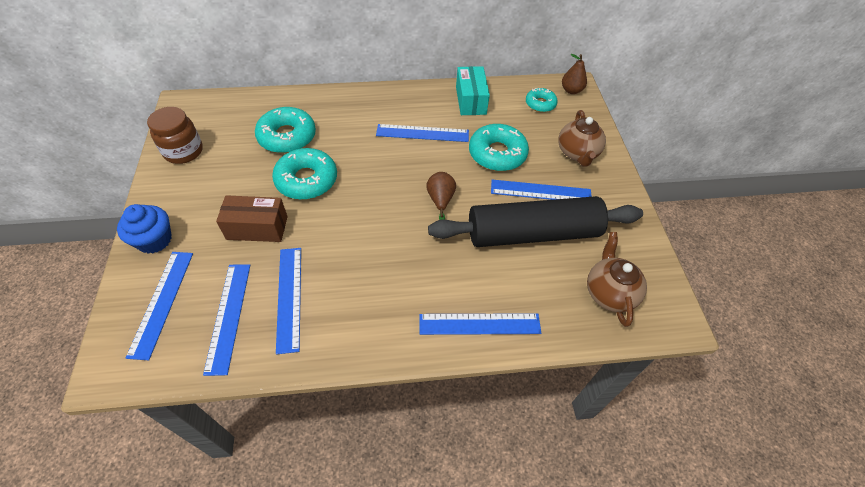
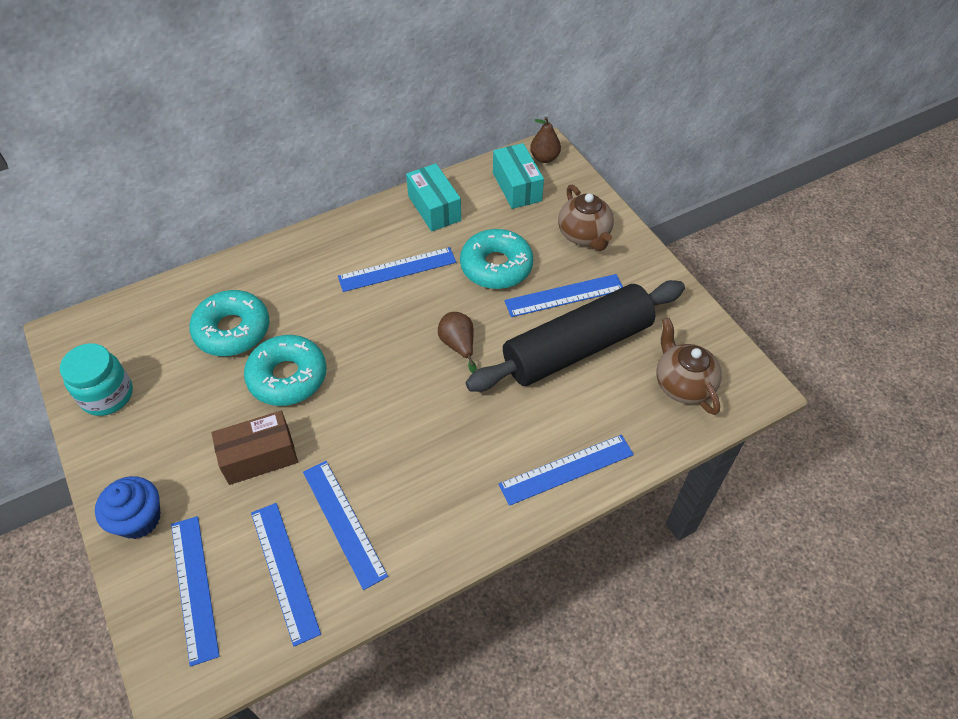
camera: 20 degrees left, 0 degrees up
brown jar [147,107,203,164] -> turquoise jar [60,343,133,416]
turquoise donut [526,88,558,112] -> turquoise box [493,143,544,209]

